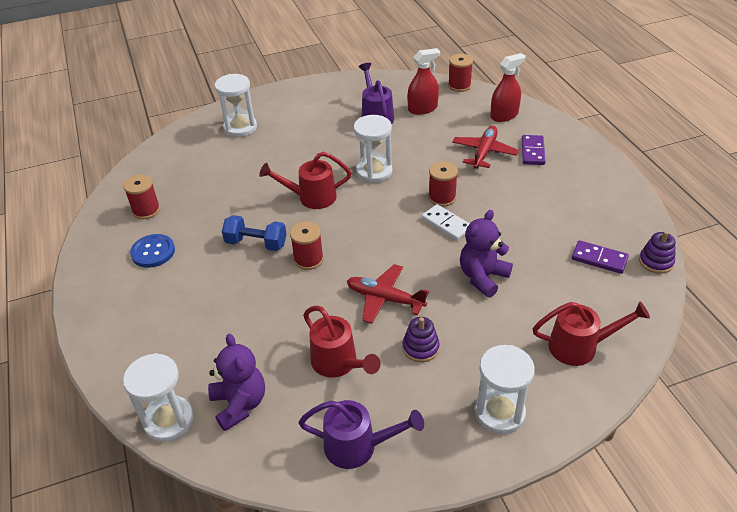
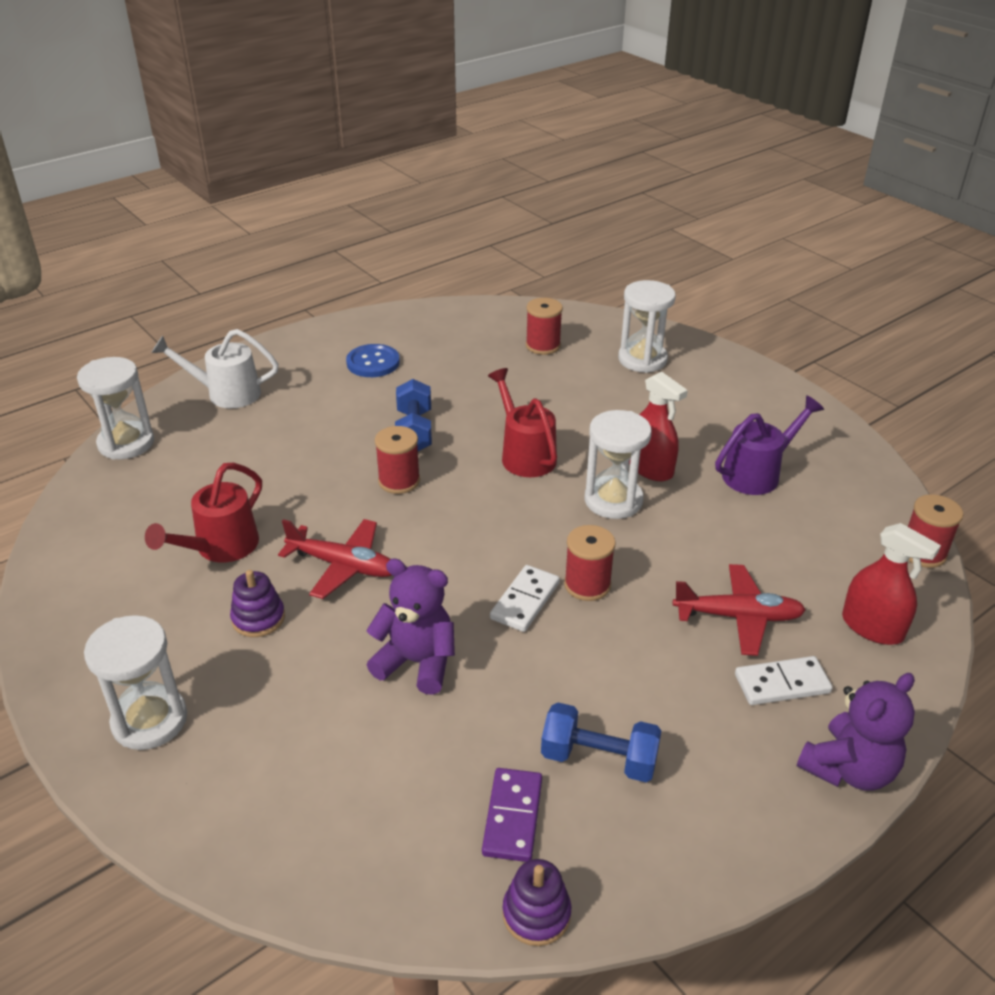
camera: 70 degrees right, 5 degrees down
red spool [123,174,160,219] -> red spool moved to [526,298,563,355]
purple teddy bear [208,334,265,431] -> purple teddy bear moved to [797,673,915,791]
purple watering can [298,400,424,469] -> none
red plane [347,264,429,324] -> red plane turned 105 degrees clockwise [278,519,392,599]
red spray bottle [407,48,440,115] -> red spray bottle moved to [629,371,688,481]
purple domino [522,135,546,165] -> white domino [735,656,832,705]
red watering can [532,302,650,366] -> none
none -> white watering can [151,329,279,408]
none -> blue dumbbell [541,702,661,782]

